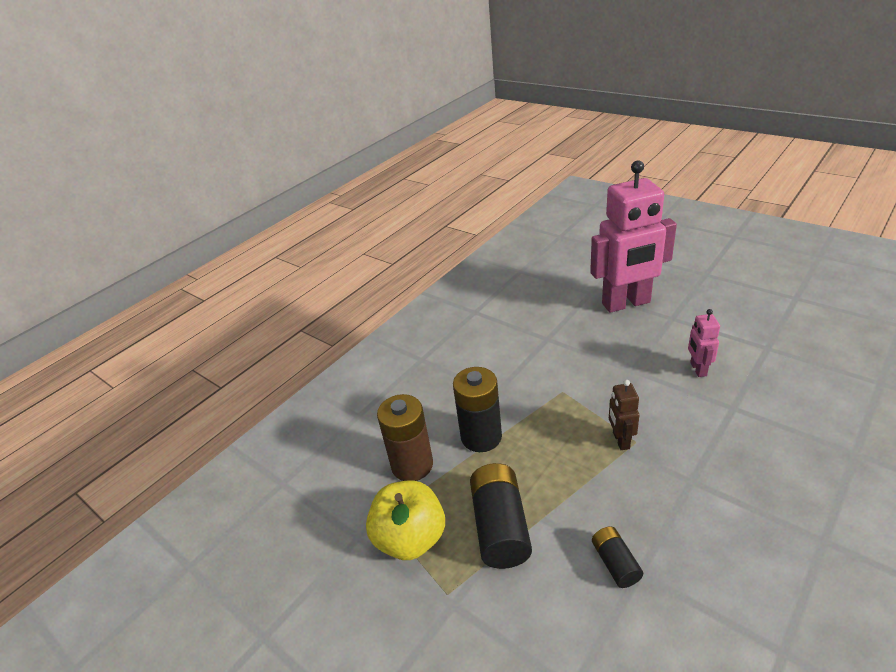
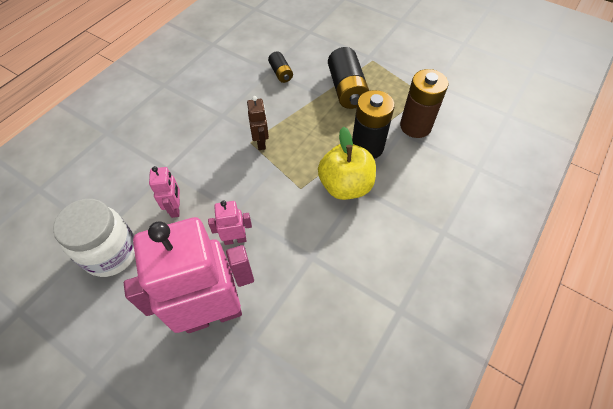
camera: 170 degrees right, 20 degrees up
yellow apple [366,480,445,560] -> yellow apple moved to [318,126,376,200]
none -> white jar [53,199,135,277]
none -> pink robot [208,201,252,245]

